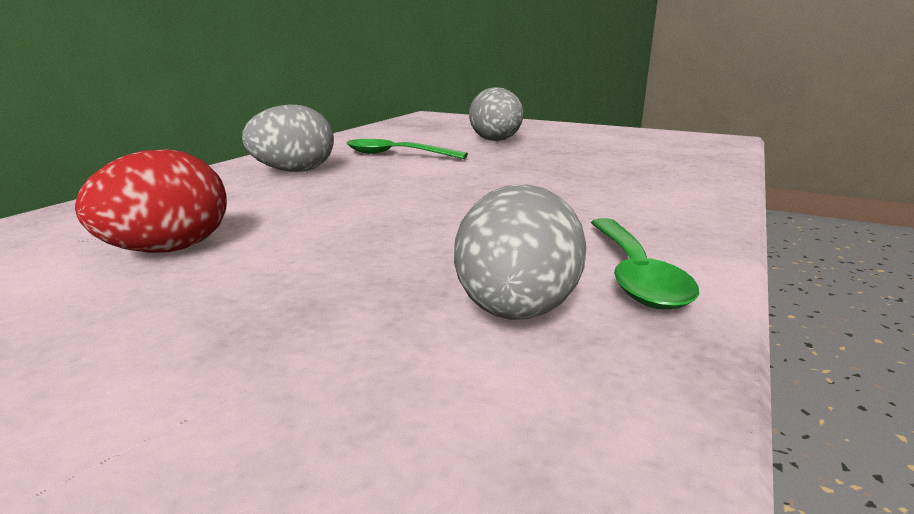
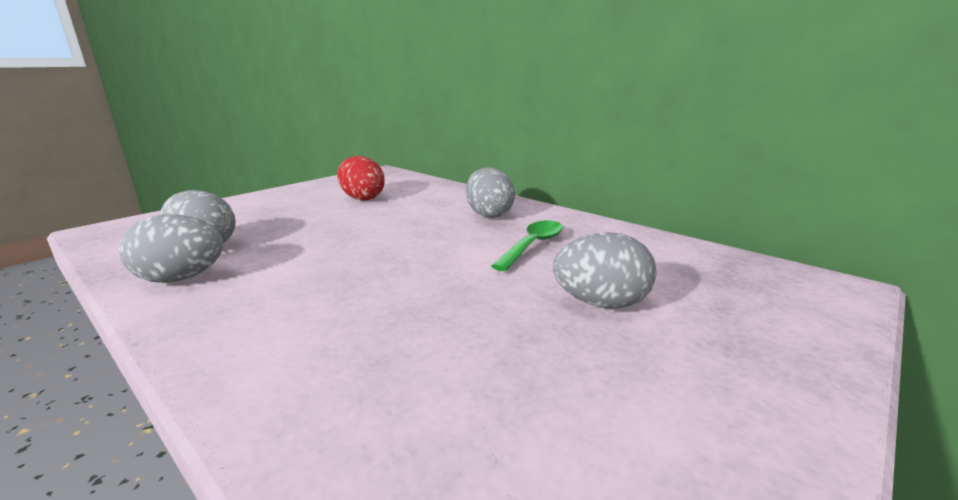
camera: 105 degrees right, 0 degrees up
green spoon [591,218,699,309] -> grey egg [119,214,223,283]

